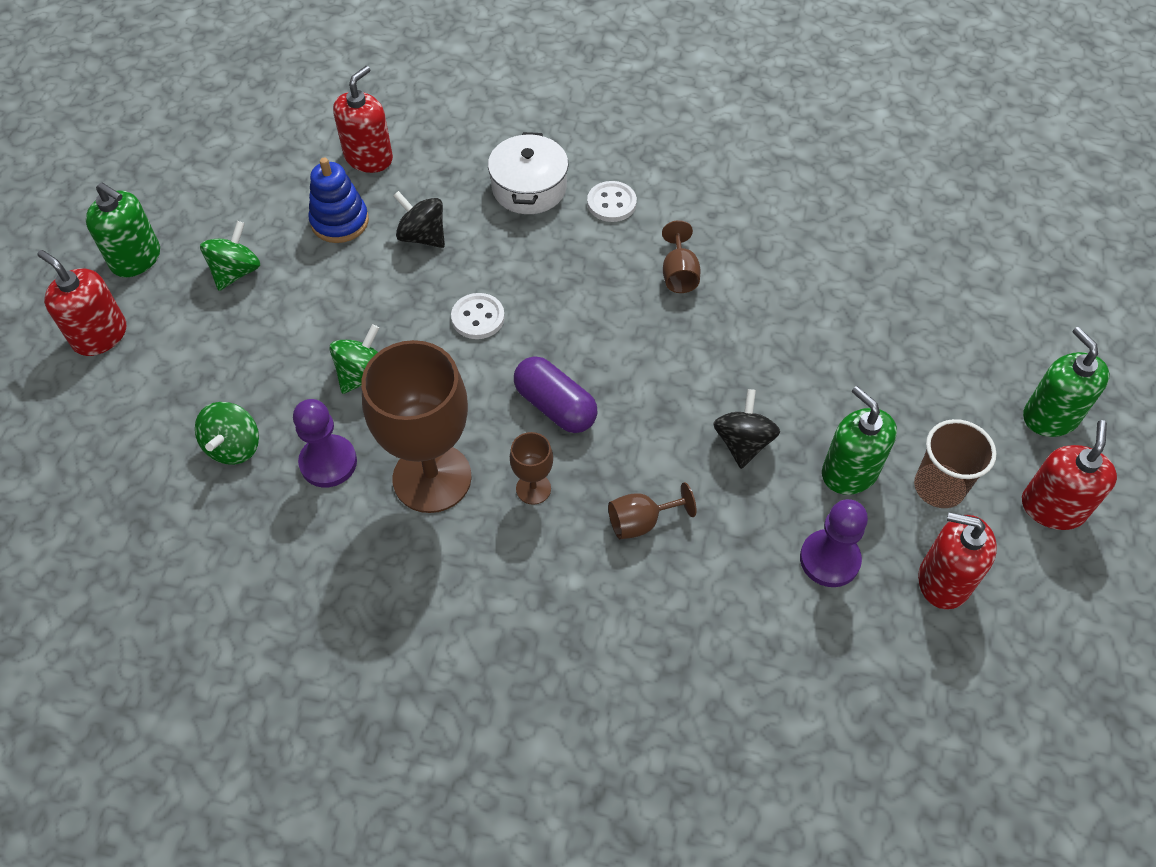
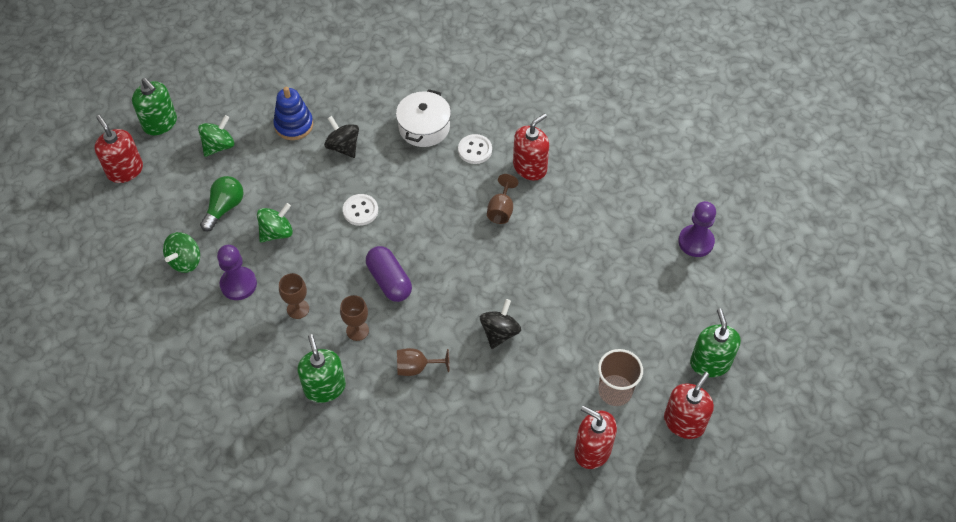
camera: 15 degrees right, 0 degrees up
red soap dispenser [333,66,393,173] -> red soap dispenser moved to [513,113,549,180]
brown goblet [361,340,472,513] -> brown goblet [279,273,309,319], size x0.44
purple pawn [800,499,868,587] -> purple pawn moved to [678,201,716,257]
green soap dispenser [822,386,897,495] -> green soap dispenser moved to [297,334,346,403]
none -> green light bulb [200,176,244,232]

